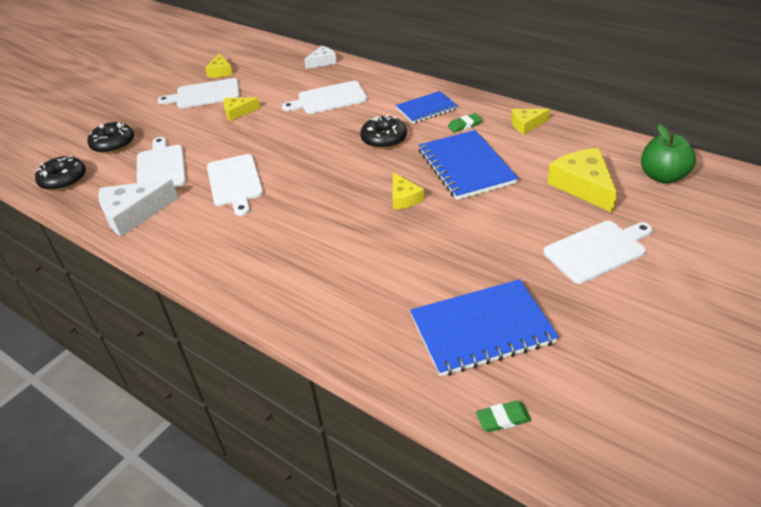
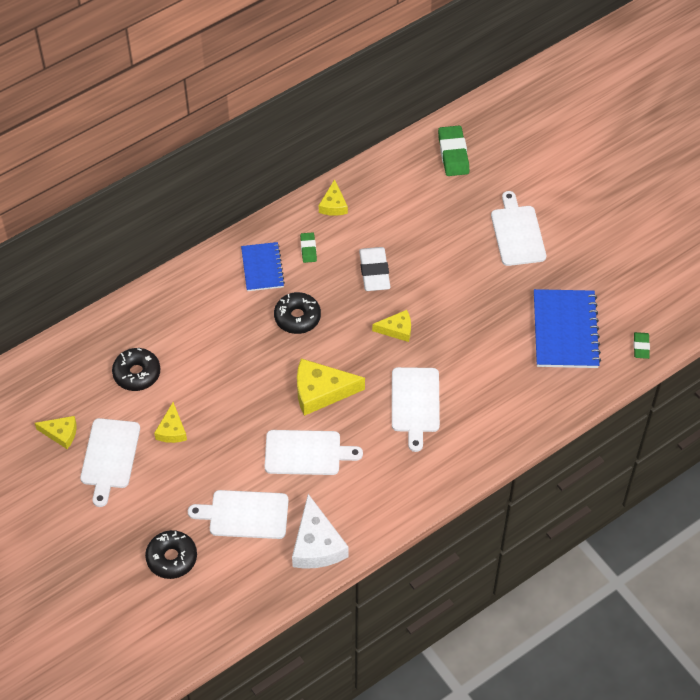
camera: 75 degrees left, 15 degrees up
black donut [35,155,86,191] -> black donut moved to [112,348,160,391]
white cutting board [282,81,368,114] -> white cutting board moved to [392,367,440,452]
white cheese [304,46,337,69] -> none
blue notebook [419,130,518,200] -> white eraser [359,247,390,291]
yellow cheese [547,148,617,213] -> yellow cheese moved to [297,358,365,416]
green apple [641,124,696,184] -> green eraser [438,126,469,176]

